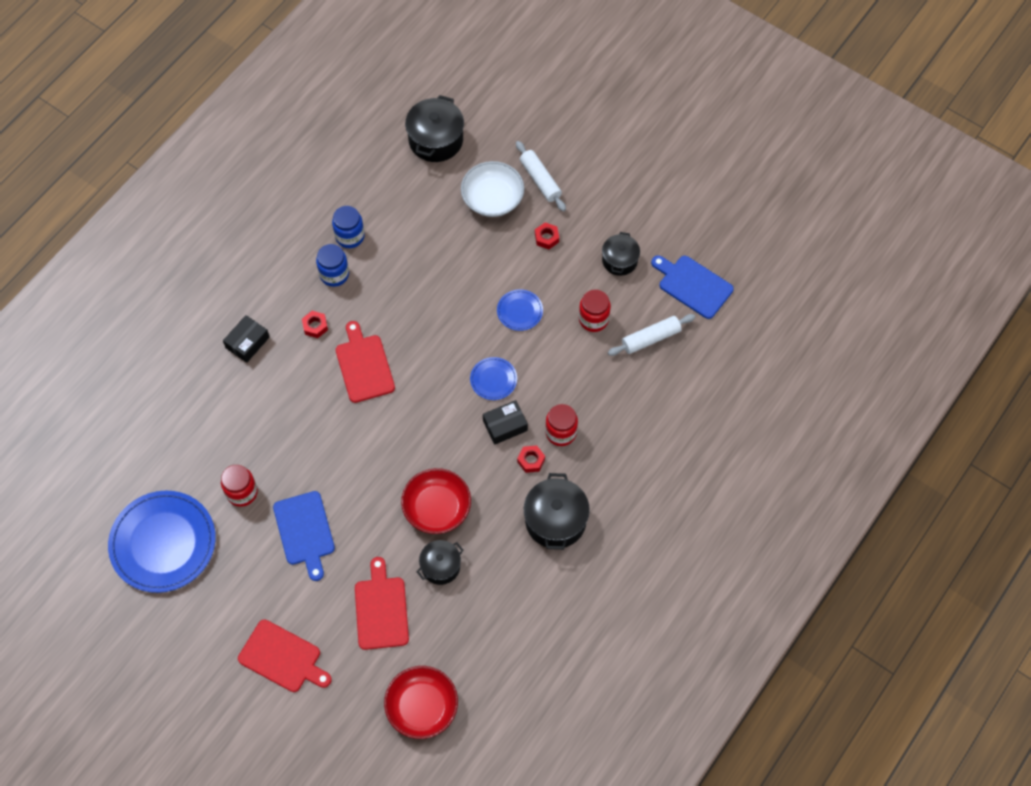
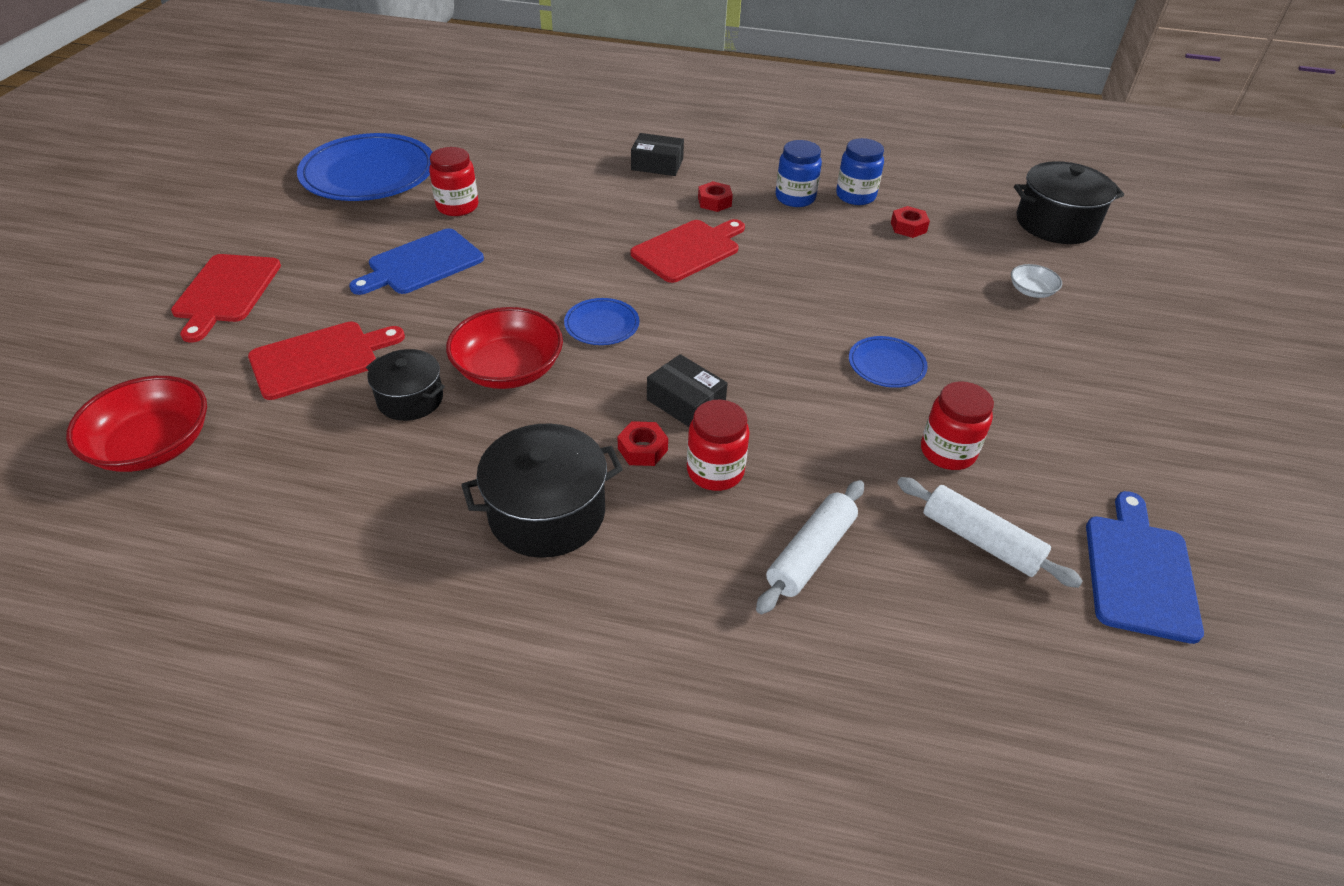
camera: 65 degrees right, 20 degrees down
white bowl [461,161,524,217] -> white bowl [1011,264,1062,298], size x0.50
blue plate [470,357,517,400] -> blue plate moved to [564,298,640,345]
white rolling pin [516,141,566,212] -> white rolling pin moved to [756,480,864,614]
red nut [535,222,559,249] -> red nut moved to [891,206,930,238]
black pot [602,232,640,276] -> none

